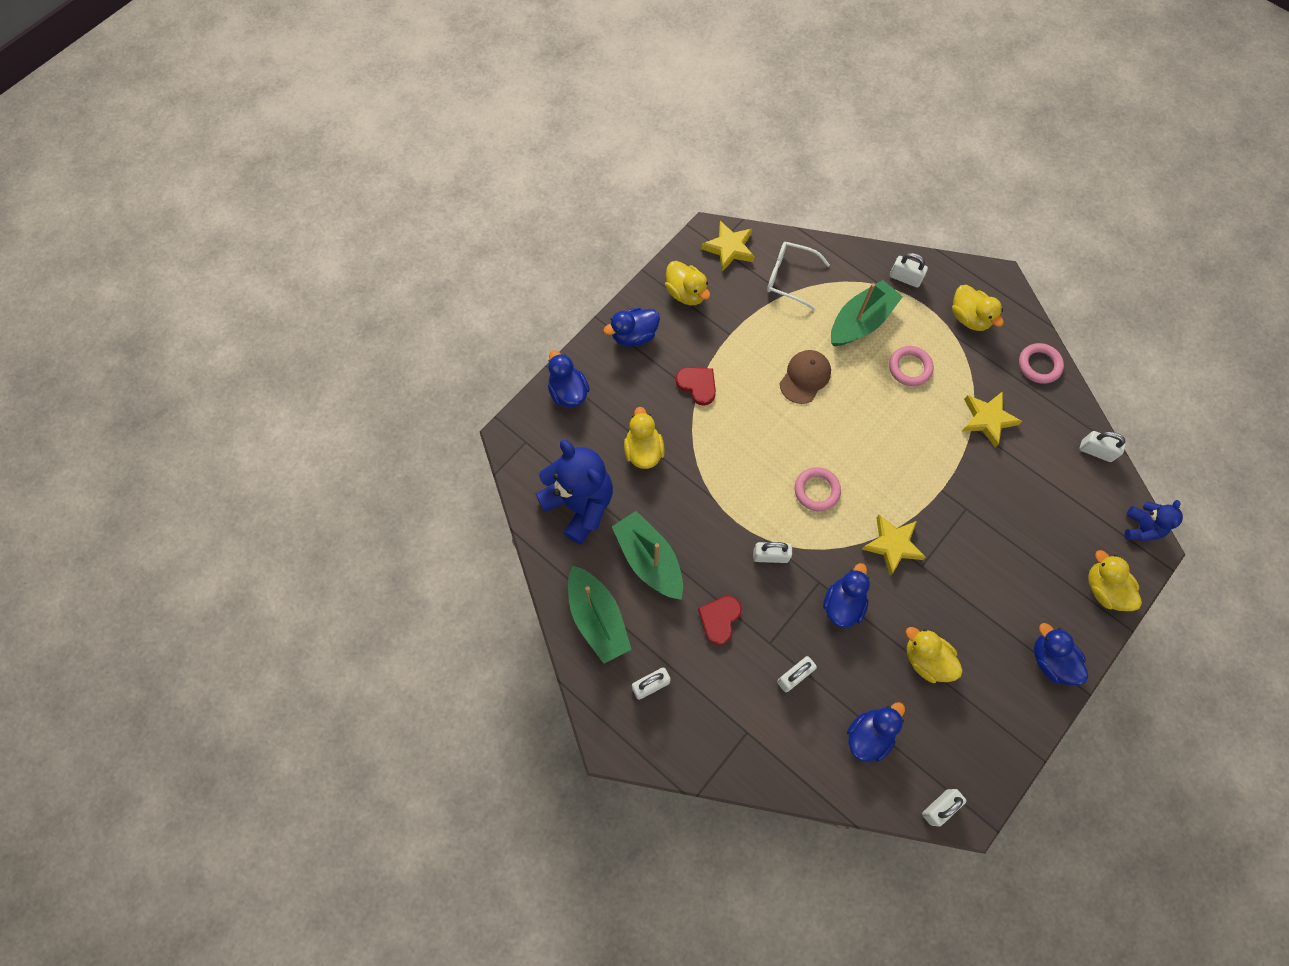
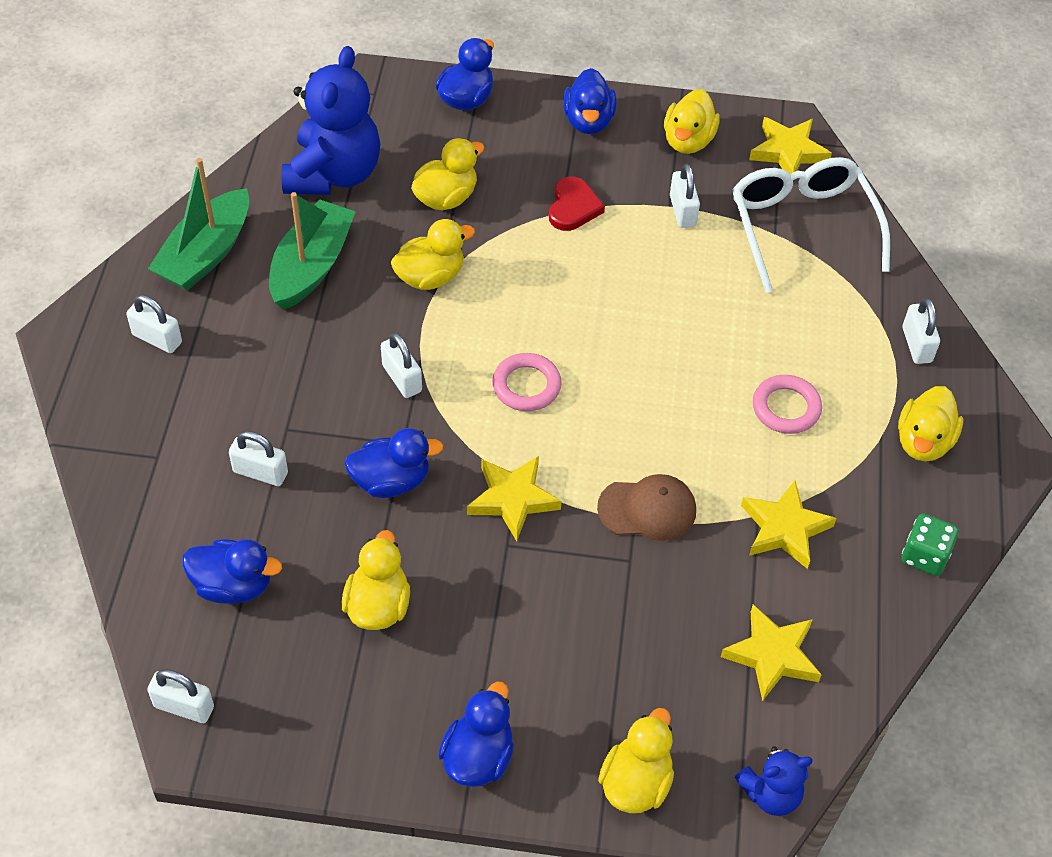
camera: 55 degrees right, 15 degrees down
blue duck [603,308,660,347] -> blue duck turned 120 degrees counterclockwise [563,68,617,134]
red heart [698,596,741,645] -> none
white glasses [767,242,830,310] -> white glasses [732,157,890,293], size x1.52
brown cap [780,350,831,404] -> brown cap moved to [597,474,696,541]
green boat [831,280,903,346] -> none
pink ring [1019,343,1064,384] -> green dice [902,513,958,576]
white padlock [1079,431,1126,462] -> white padlock moved to [670,164,700,228]
none -> yellow duck [391,219,475,290]
none -> yellow star [721,604,822,701]

